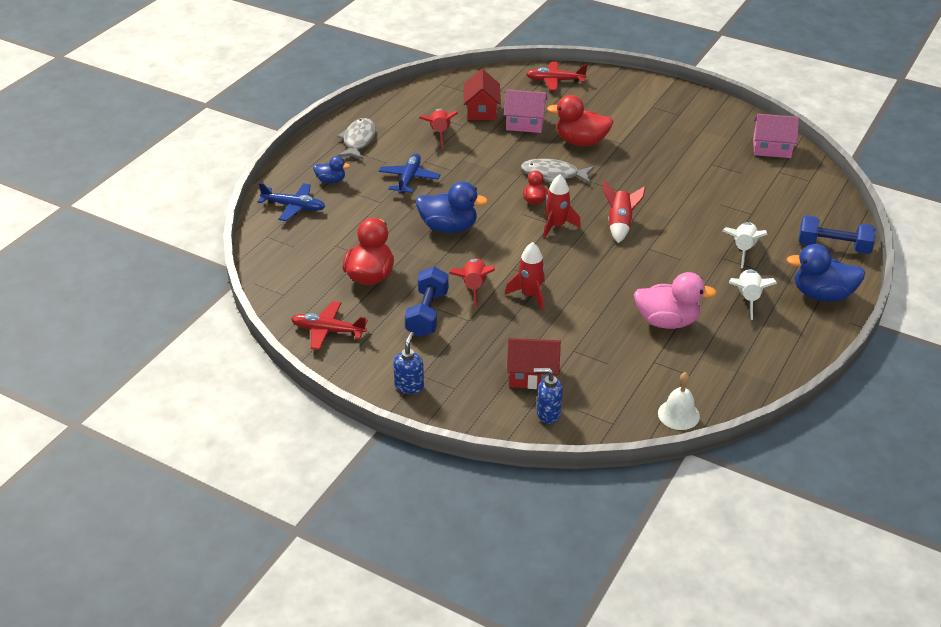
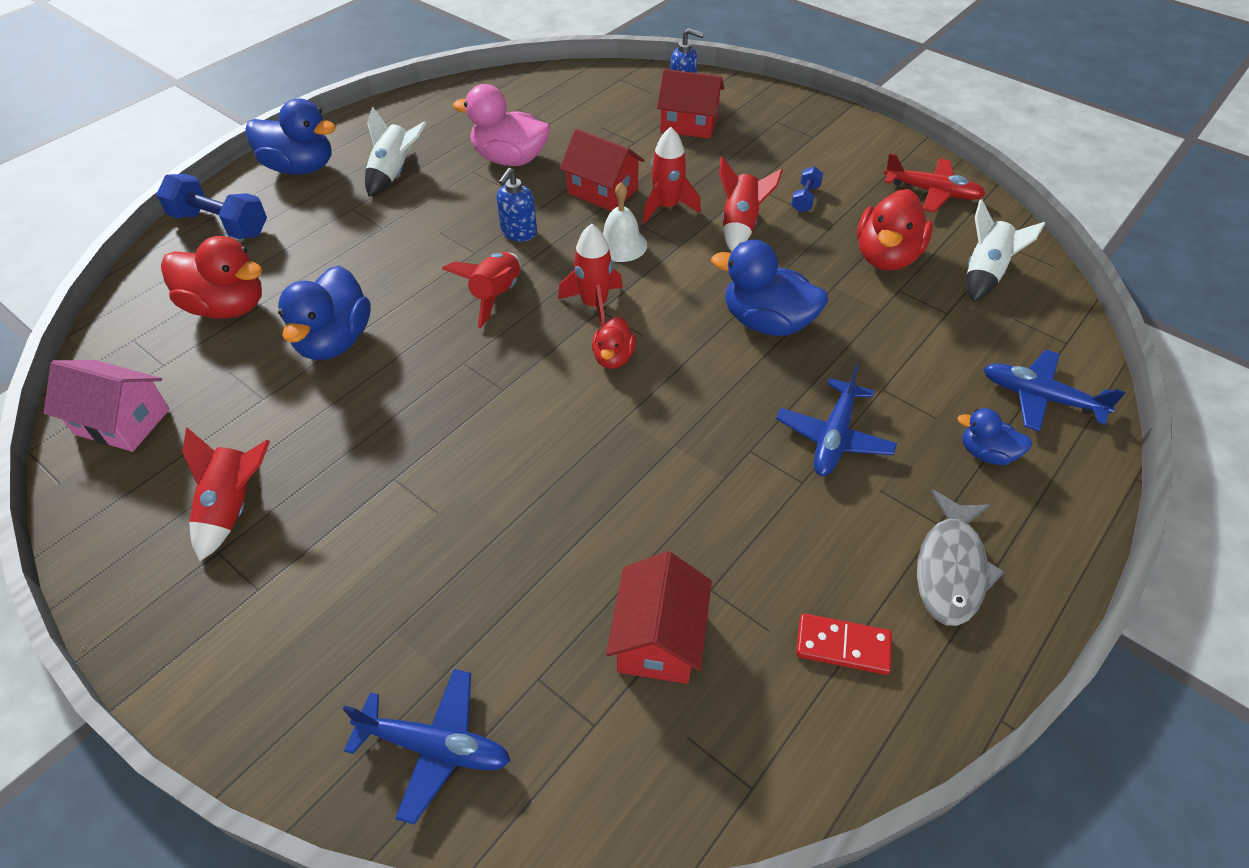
camera: 170 degrees left, 10 degrees up
blue soap dispenser [393,332,424,394] -> blue soap dispenser moved to [496,168,537,242]
blue dumbbell [405,267,449,337] -> blue dumbbell [791,166,823,212], size x0.52
red rocket [419,109,458,148] -> red rocket moved to [182,427,270,561]
pink house [504,90,547,133] -> none
grey fish [521,158,594,184] -> none
red plane [526,61,587,91] -> blue plane [343,669,511,825]
red duck [547,95,614,146] -> red duck moved to [161,236,262,319]
white bell [658,372,700,430] -> white bell moved to [603,182,647,262]
white rocket [722,222,768,268] -> white rocket moved to [967,199,1045,302]
none -> blue duck [278,265,371,360]
none -> red house [560,129,645,211]
none -> red domino [796,613,892,675]

